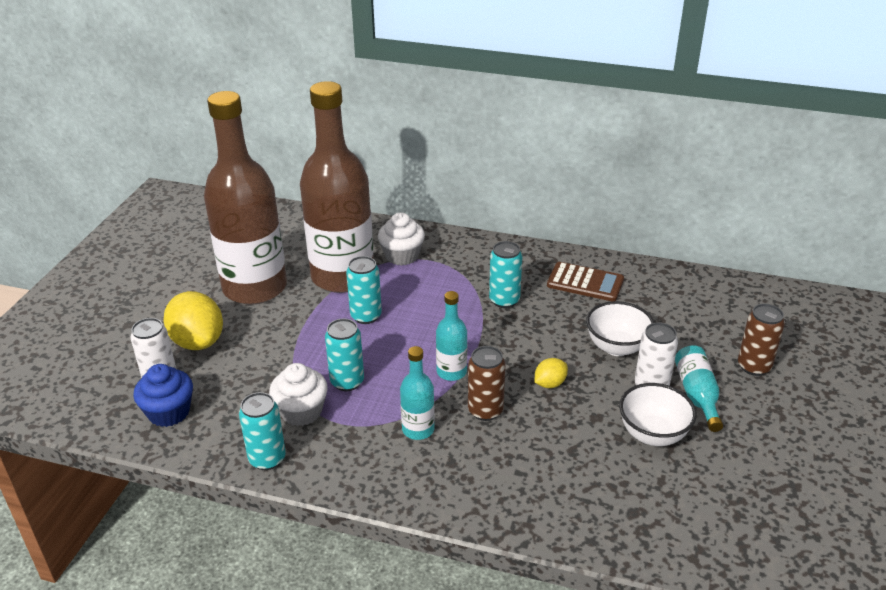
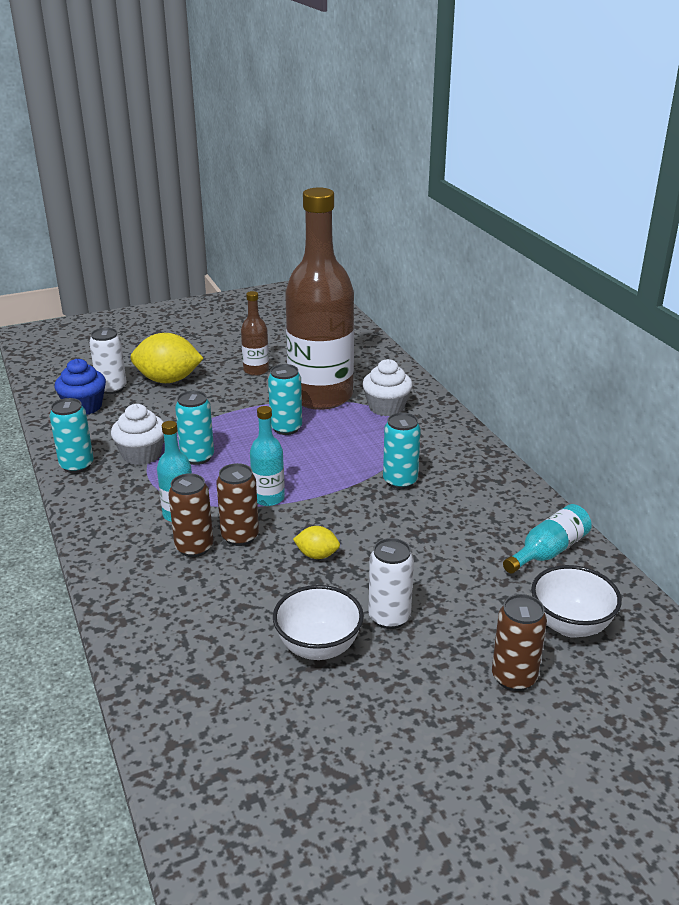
camera: 50 degrees right, 5 degrees down
yellow lemon [164,291,223,350] -> yellow lemon turned 75 degrees clockwise [130,333,204,383]
brown bottle [204,91,287,305] -> brown bottle [241,291,269,376], size x0.42
brown calculator [547,262,624,301] -> none
white bowl [586,301,654,356] -> white bowl moved to [531,565,622,638]
turquoise bottle [675,345,723,432] -> turquoise bottle moved to [503,504,592,574]
none -> brown can [168,473,213,557]

